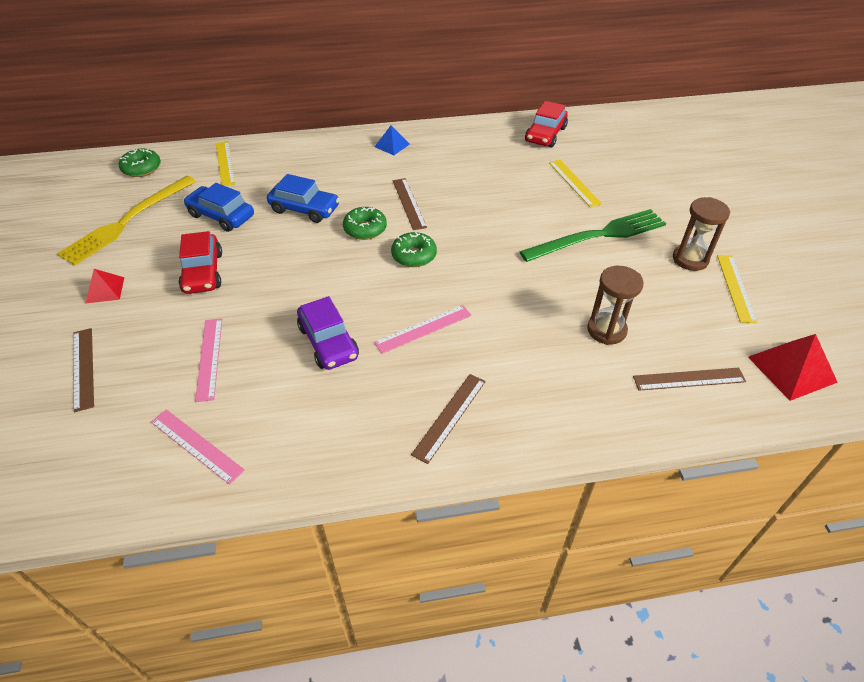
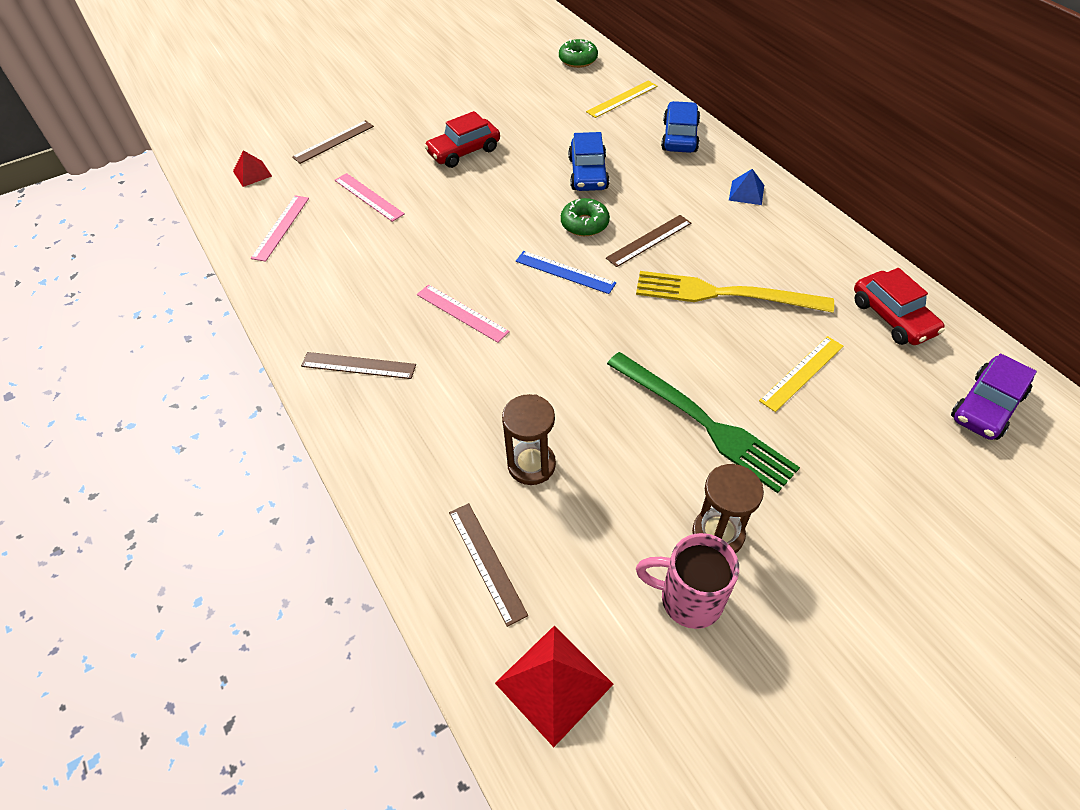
camera: 70 degrees right, 5 degrees up
yellow fork [57,176,196,265] -> yellow fork moved to [636,271,834,313]
red pyramid [85,269,124,304] -> red pyramid moved to [233,150,272,187]
blue car [184,183,254,232] -> blue car moved to [661,101,700,153]
pink ruler [195,318,222,402] -> pink ruler turned 75 degrees clockwise [335,173,405,222]
purple car [297,296,359,370] -> purple car moved to [951,354,1037,440]
green donut [391,232,437,267] -> blue ruler [516,251,616,294]
red car [525,101,568,148] -> red car turned 120 degrees counterclockwise [854,268,945,345]
yellow ruler [717,255,757,323] -> pink mug [636,533,739,629]

